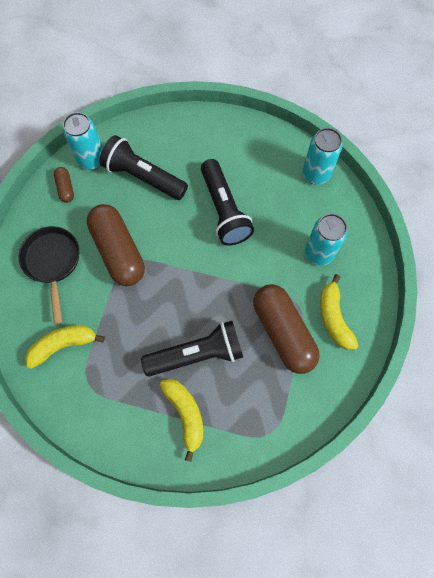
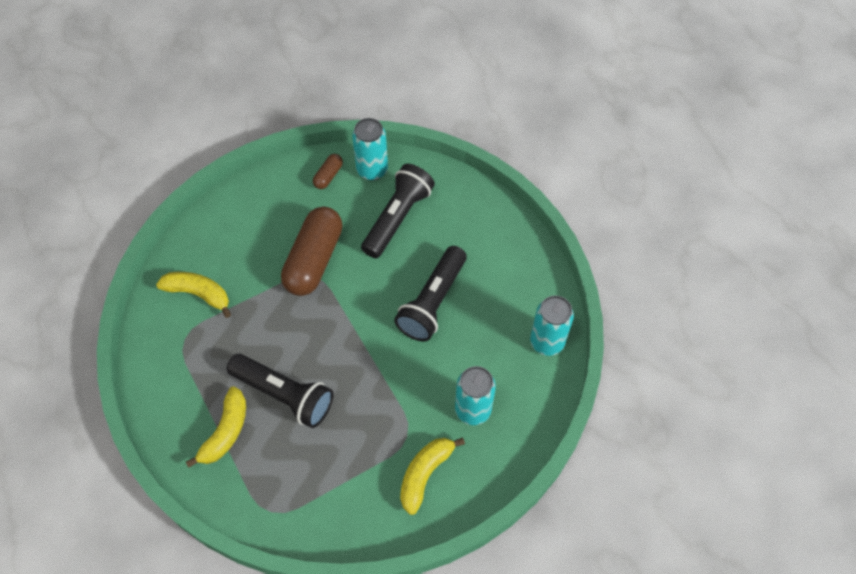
camera: 45 degrees right, 10 degrees down
black pan [19,226,79,325] -> none
black flashlight [99,135,188,200] -> black flashlight turned 45 degrees clockwise [361,164,435,258]
brown capsule [253,284,319,374] -> none

